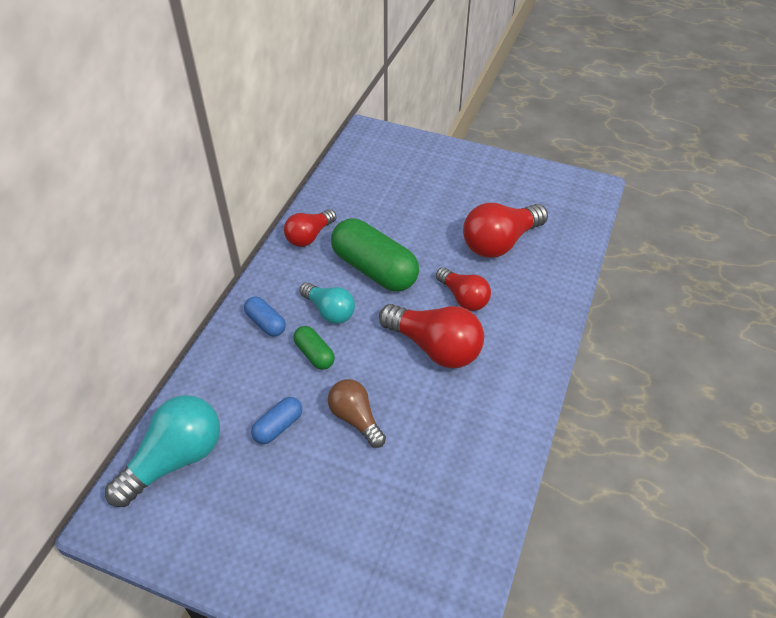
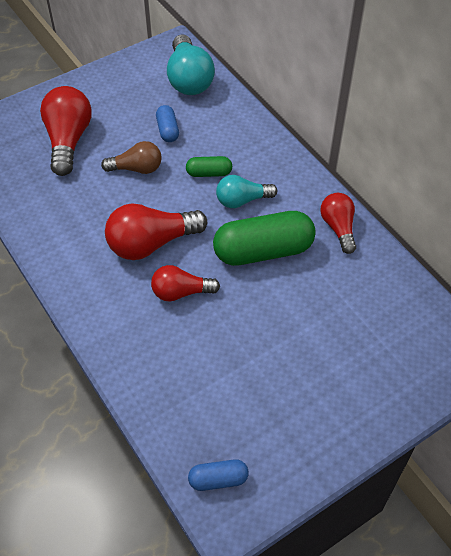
camera: 125 degrees right, 5 degrees up
blue capsule [244,296,286,336] -> blue capsule moved to [188,459,249,491]
red light bulb [463,203,548,258] -> red light bulb moved to [40,86,92,176]

